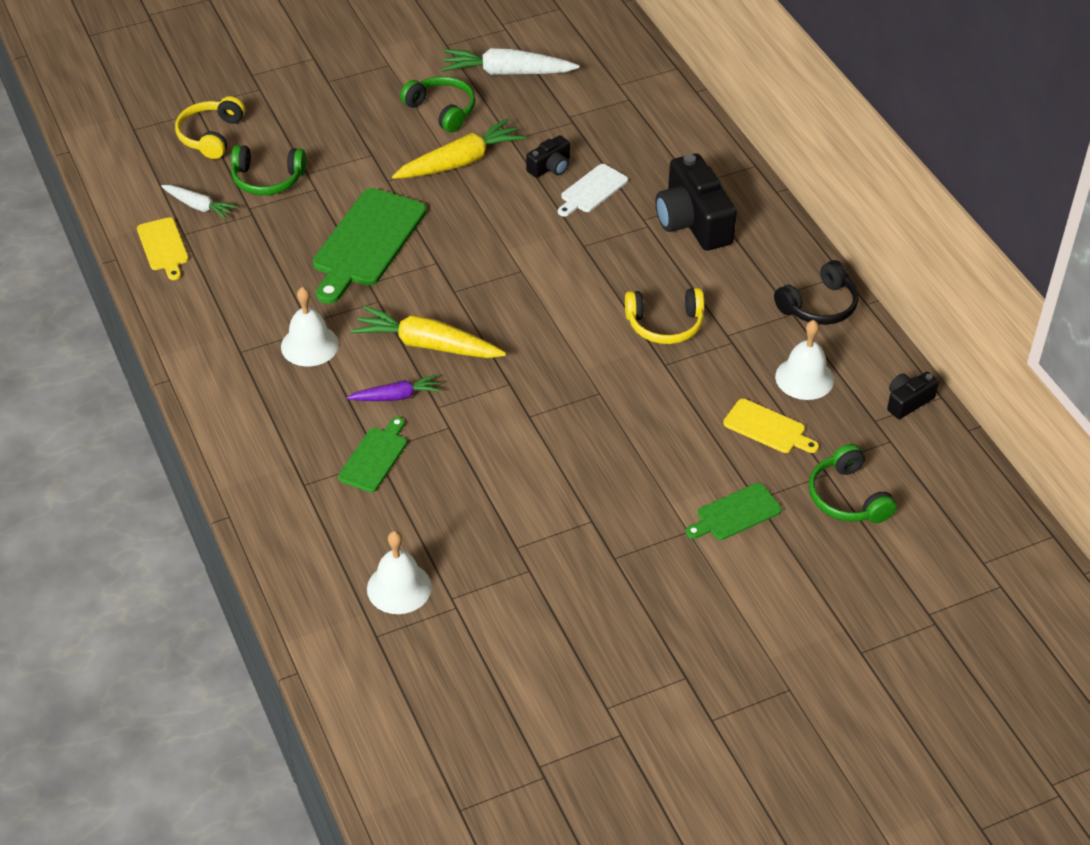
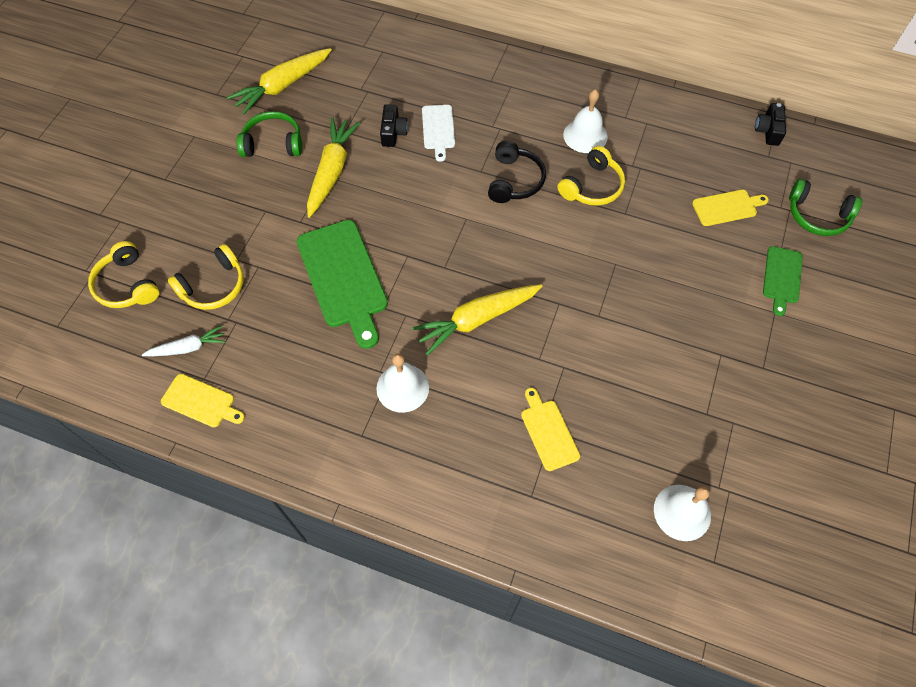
camera: 45 degrees left, 15 degrees up
green headphones [231,145,306,195] -> yellow headphones [168,244,244,310]
green cutting board [338,417,407,492] -> yellow cutting board [521,388,580,471]
purple carrot [346,374,441,401] -> none
white carrot [442,48,579,75] -> yellow carrot [227,48,332,114]
black camera [655,153,737,251] -> none
black headphones [774,260,858,325] -> black headphones moved to [488,141,546,203]
white bell [775,320,834,400] -> white bell moved to [563,89,608,153]

